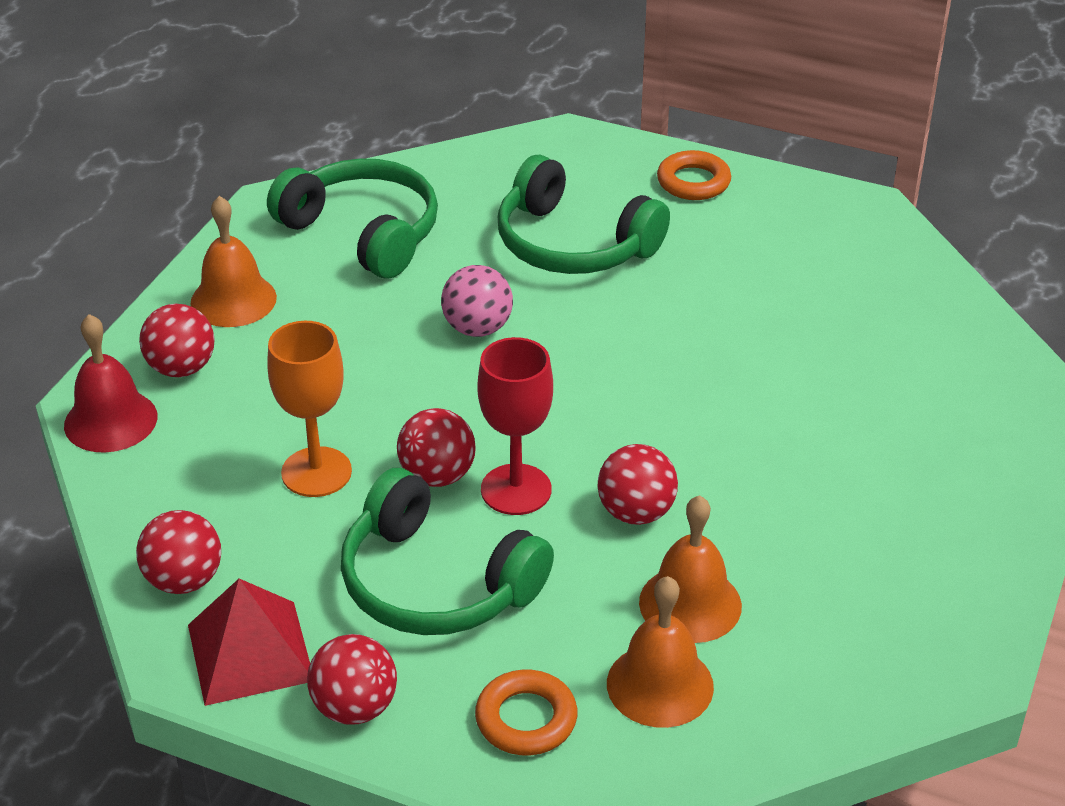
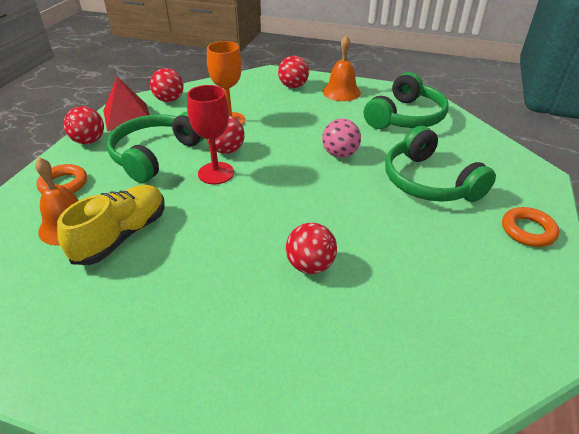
camera: 85 degrees right, 0 degrees up
red bell [64,314,157,453] -> none
green headphones [498,155,670,274] -> green headphones turned 60 degrees counterclockwise [385,126,496,202]
red ball [597,444,678,525] -> red ball moved to [286,223,337,274]
orange bell [639,495,742,643] -> yellow shoe [57,185,165,265]

